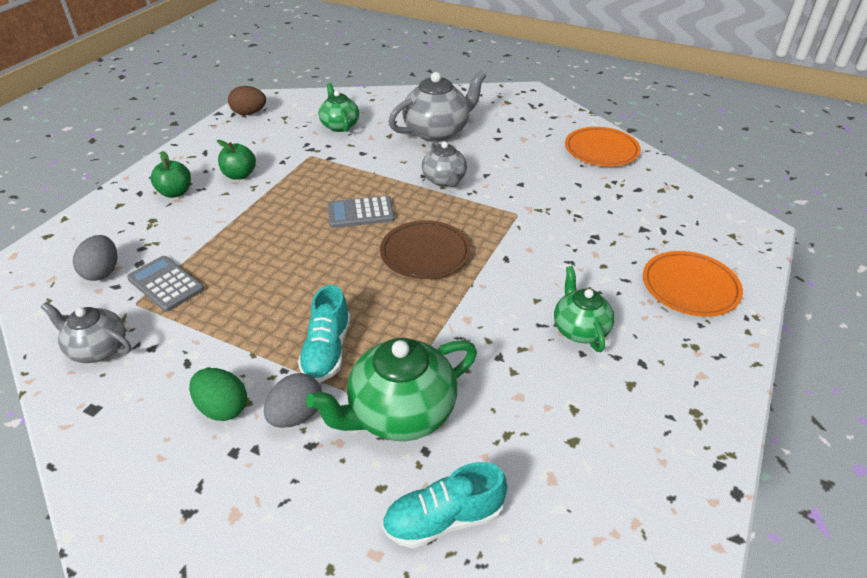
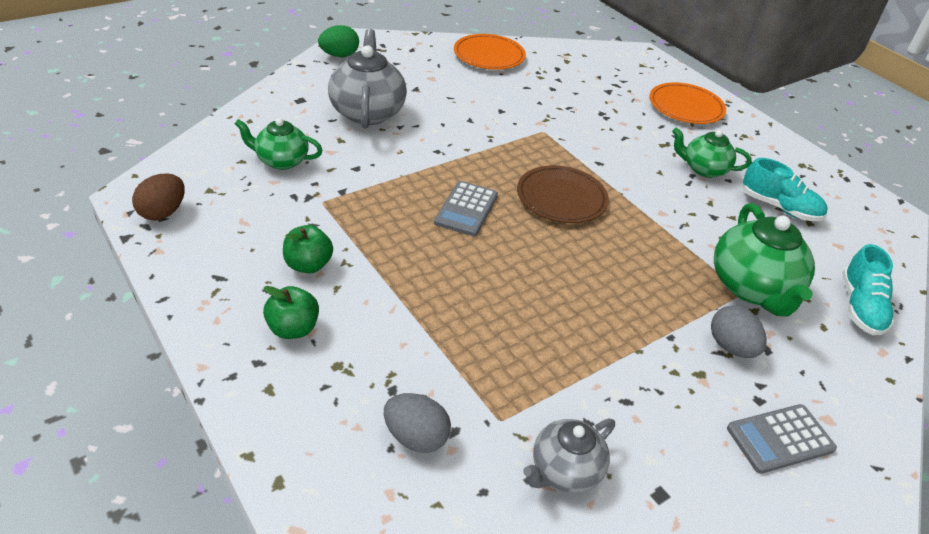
camera: 65 degrees left, 0 degrees up
grey calculator [127,256,204,312] -> grey calculator moved to [727,404,837,474]
green egg [189,368,247,421] -> green egg moved to [318,25,359,57]
turquoise shoe [298,285,351,382] -> turquoise shoe moved to [742,158,827,221]
grey teapot [422,141,467,187] -> none

